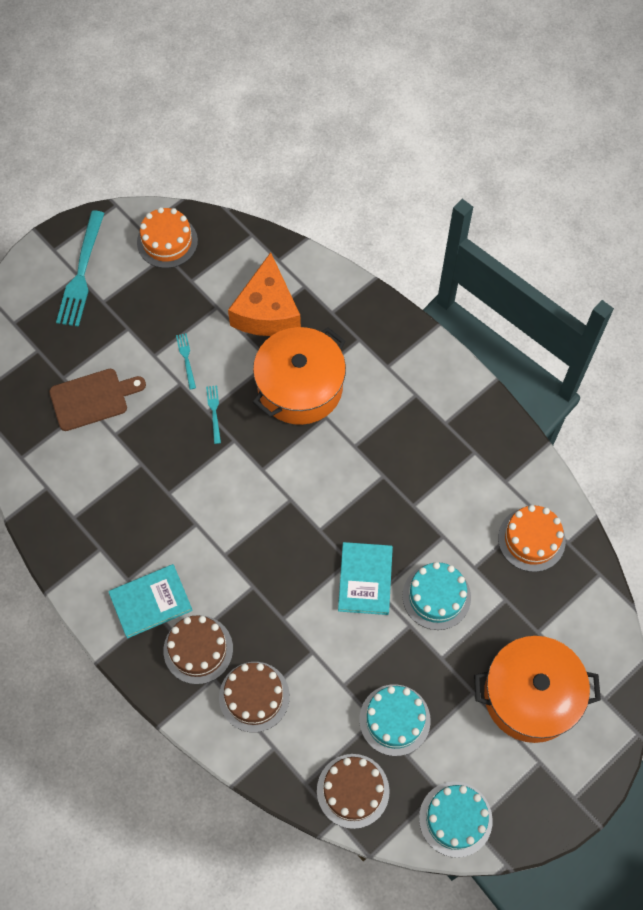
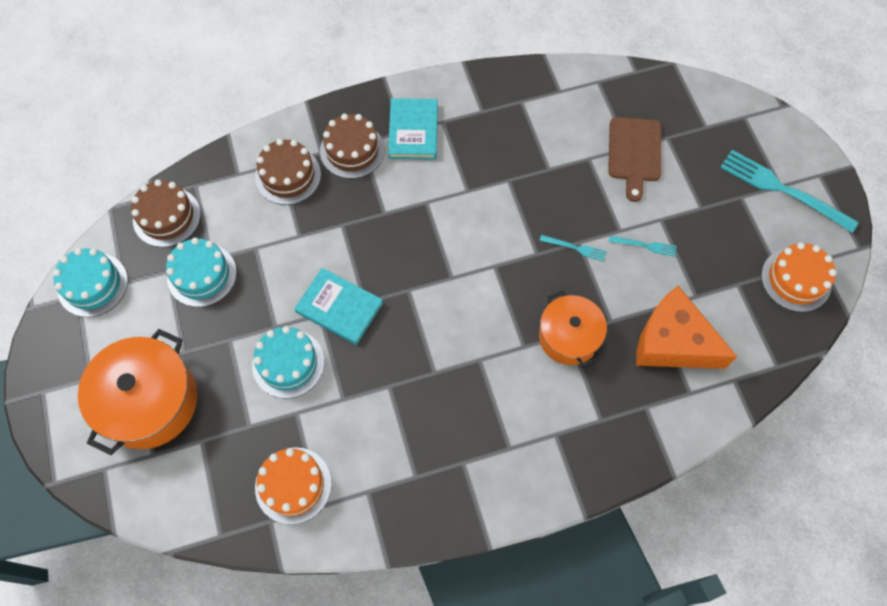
camera: 115 degrees right, 0 degrees up
orange pot [253,327,346,425] -> orange pot [539,291,607,367], size x0.65

